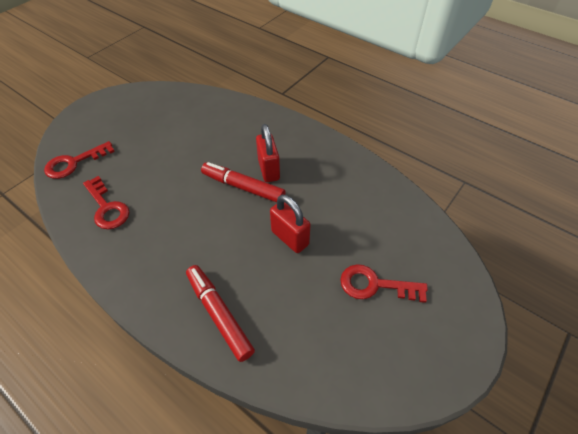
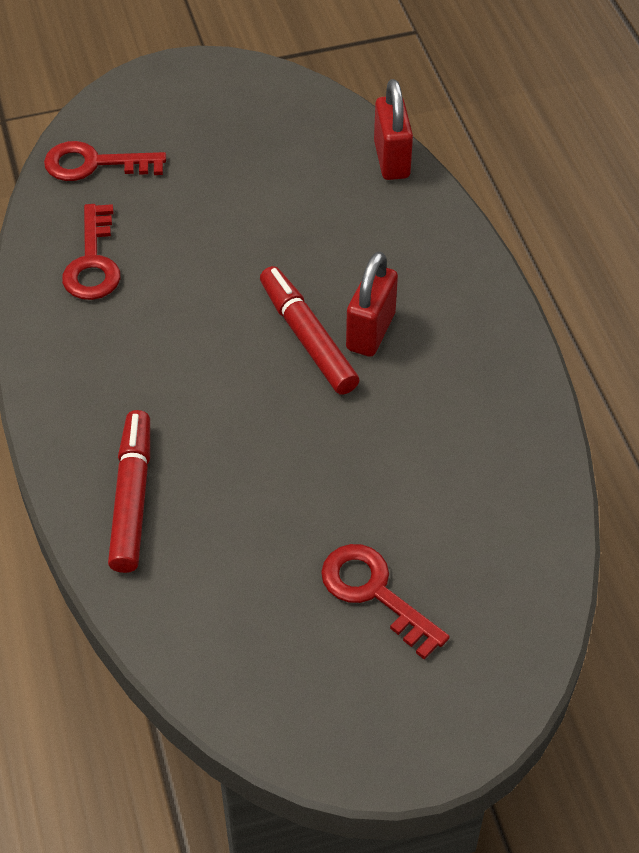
camera: 35 degrees right, 0 degrees up
red padlock [270,194,311,253] -> red padlock moved to [374,79,413,180]

